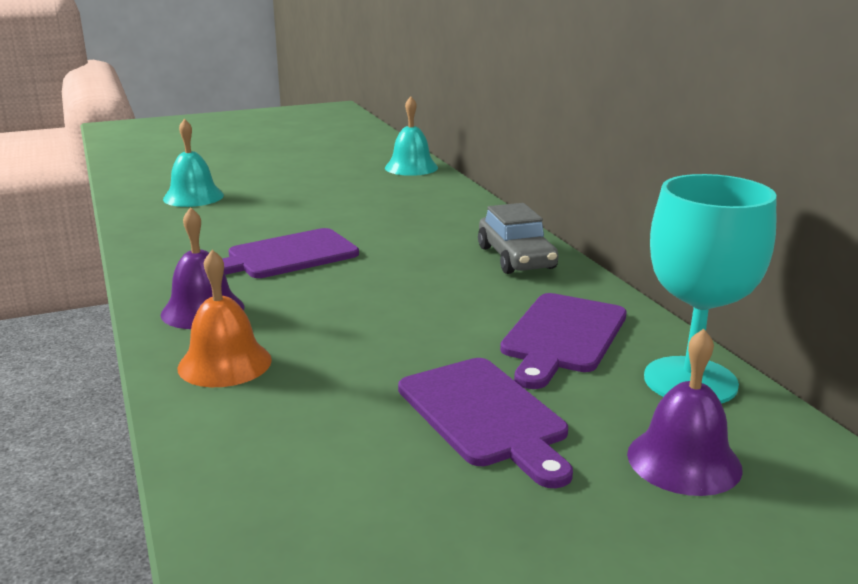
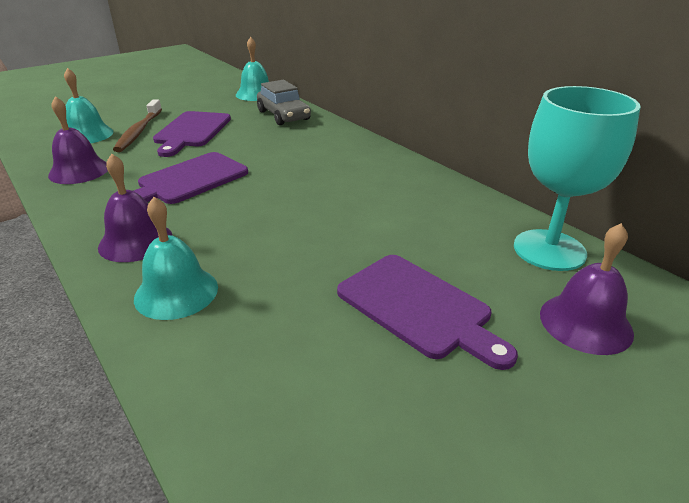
camera: 15 degrees left, 10 degrees up
orange bell [178,250,272,387] -> turquoise bell [134,197,218,320]
grey car [478,203,558,274] -> grey car moved to [257,80,311,125]
purple cutting board [500,293,627,389] -> purple cutting board moved to [153,111,231,157]
none -> purple bell [48,96,108,184]
none -> brown toothbrush [113,99,162,152]

